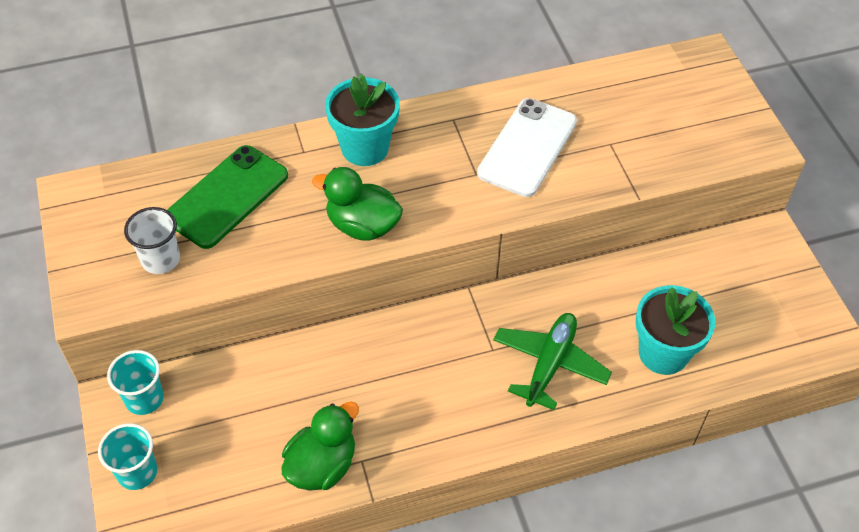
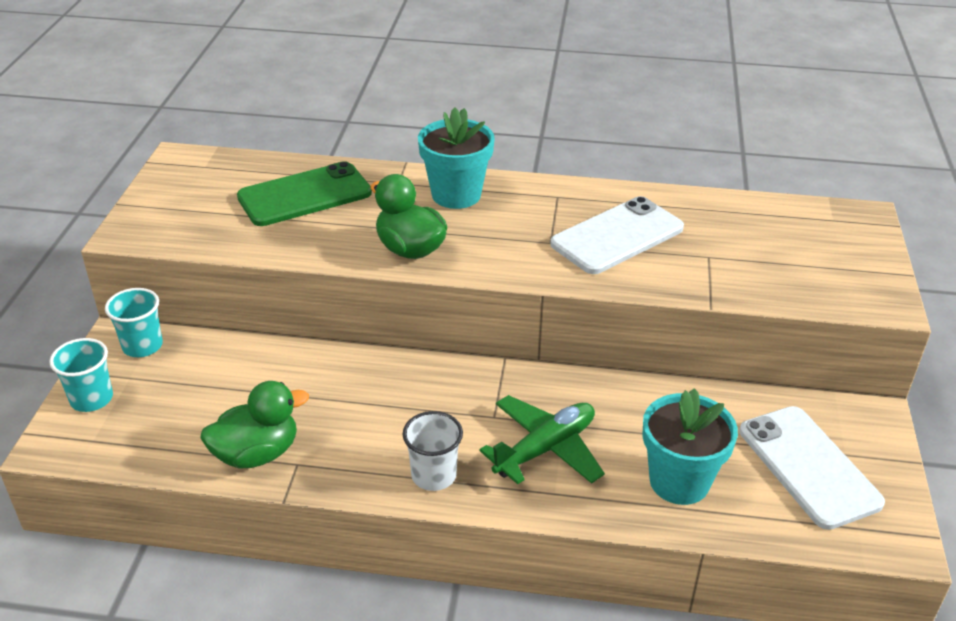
camera: 25 degrees right, 15 degrees down
white cup [124,207,180,274] -> white cup moved to [403,411,463,491]
none -> white phone [739,406,885,530]

